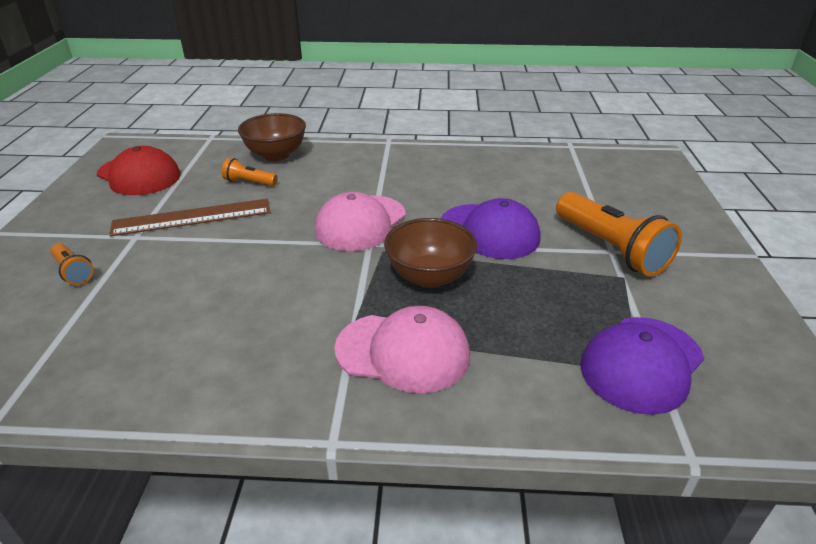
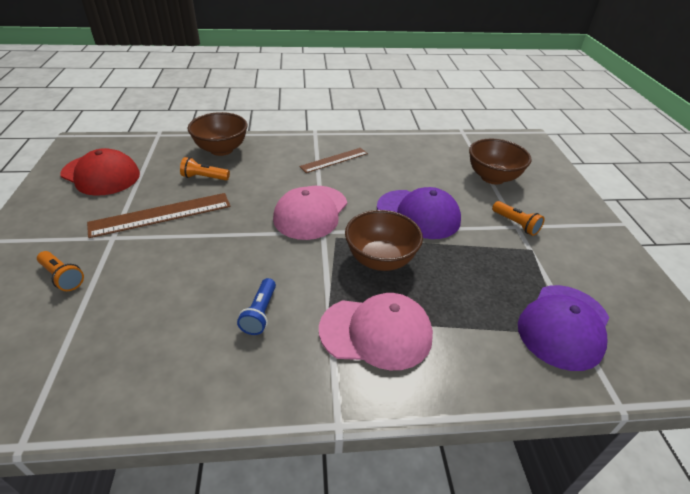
camera: 10 degrees left, 5 degrees up
orange flashlight [556,192,682,277] -> orange flashlight [492,201,545,236], size x0.49
none -> blue flashlight [237,278,276,335]
none -> brown ruler [299,148,368,173]
none -> brown bowl [469,139,532,185]

